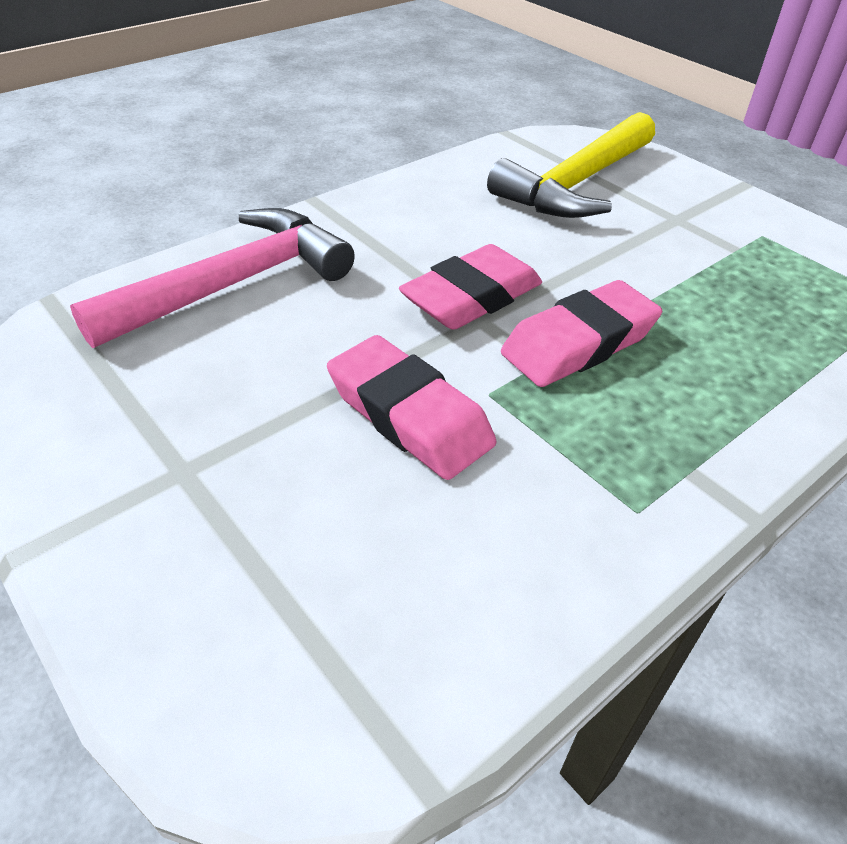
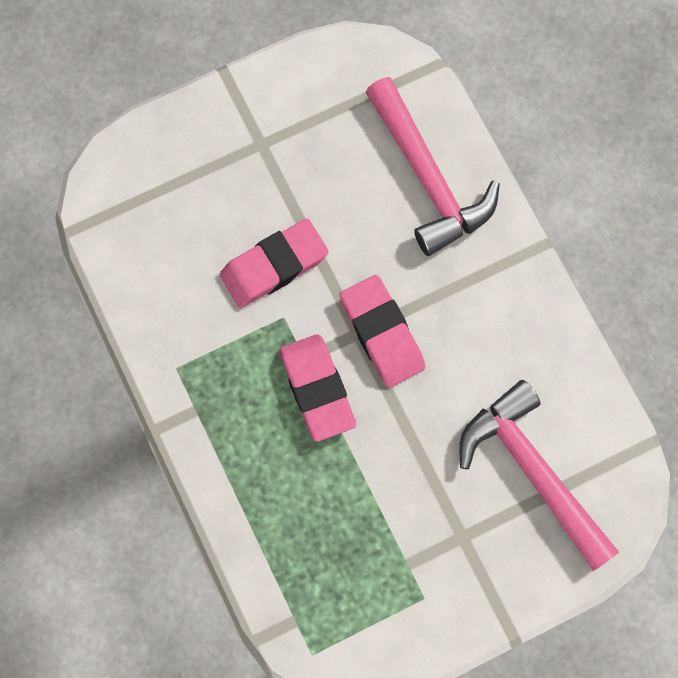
camera: 105 degrees right, 30 degrees up
yellow hammer [487,112,655,218] -> pink hammer [459,380,619,571]

